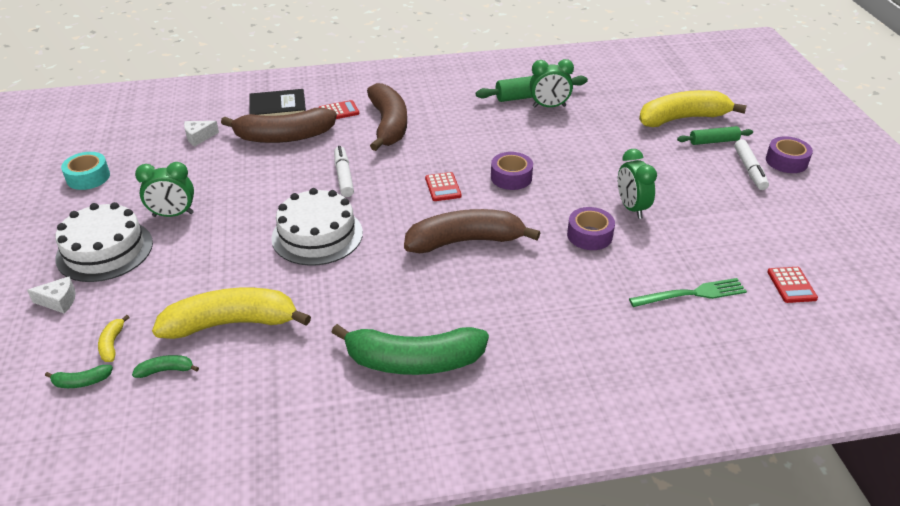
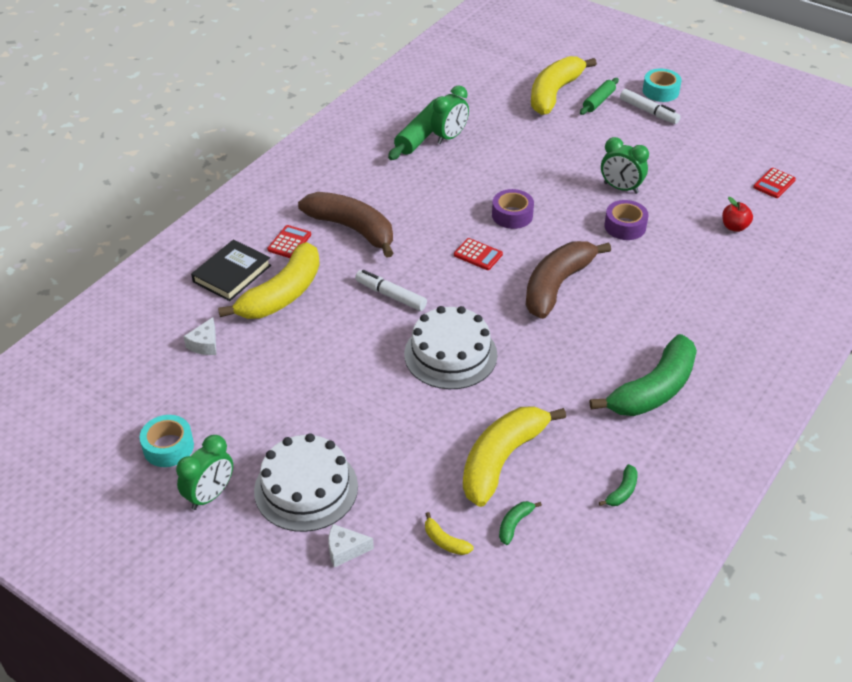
camera: 45 degrees left, 5 degrees up
white cheese [27,276,76,314] -> white cheese turned 135 degrees counterclockwise [329,524,374,568]
green banana [45,365,113,388] -> green banana moved to [599,464,638,506]
green clock [135,162,194,217] -> green clock moved to [176,435,233,510]
brown banana [221,108,337,143] -> yellow banana [218,242,320,319]
green fork [629,278,747,307] -> red apple [722,197,753,232]
purple tape [766,136,813,173] -> turquoise tape [643,69,682,102]
red calculator [767,267,818,303] -> red calculator turned 90 degrees clockwise [753,168,796,198]

